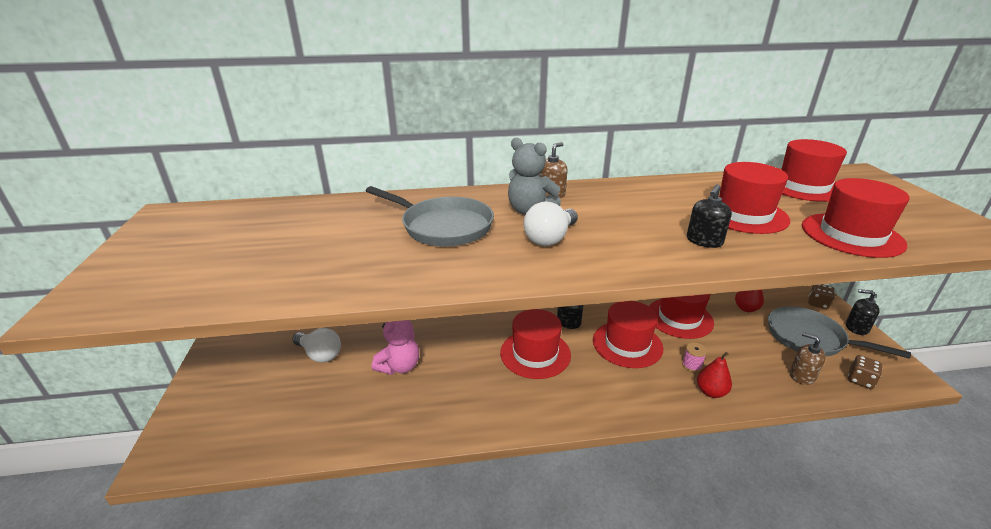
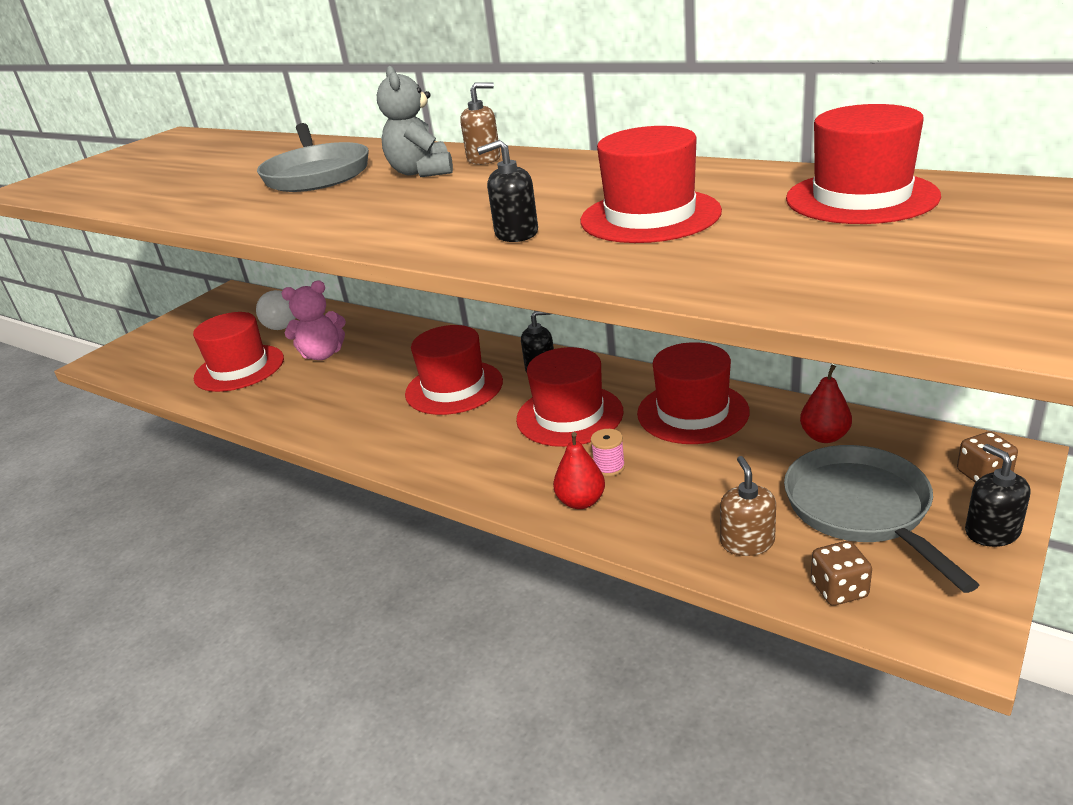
camera: 45 degrees right, 0 degrees up
white light bulb [523,201,578,246] -> none
red hat [802,178,910,258] -> red hat moved to [193,312,284,392]

